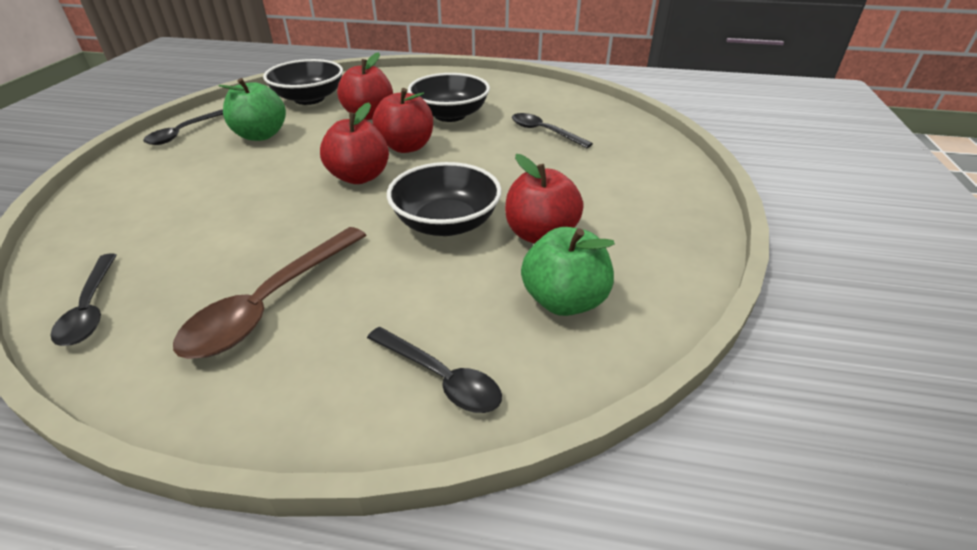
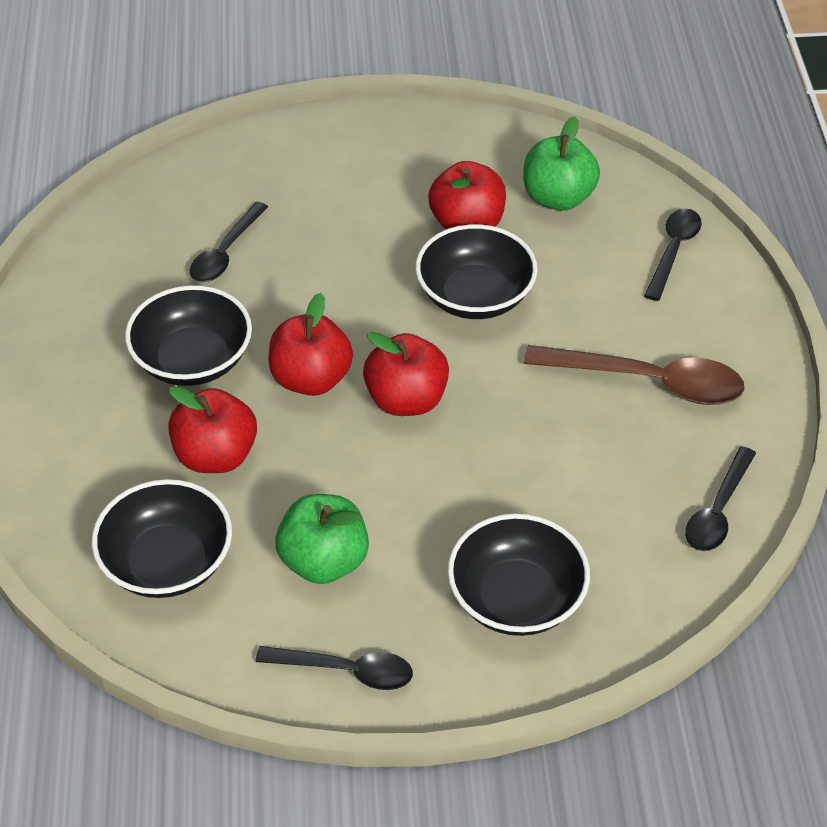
camera: 105 degrees left, 10 degrees up
black spoon [51,254,117,346] -> black spoon turned 150 degrees clockwise [685,446,756,551]
none -> black bowl [448,513,590,636]

